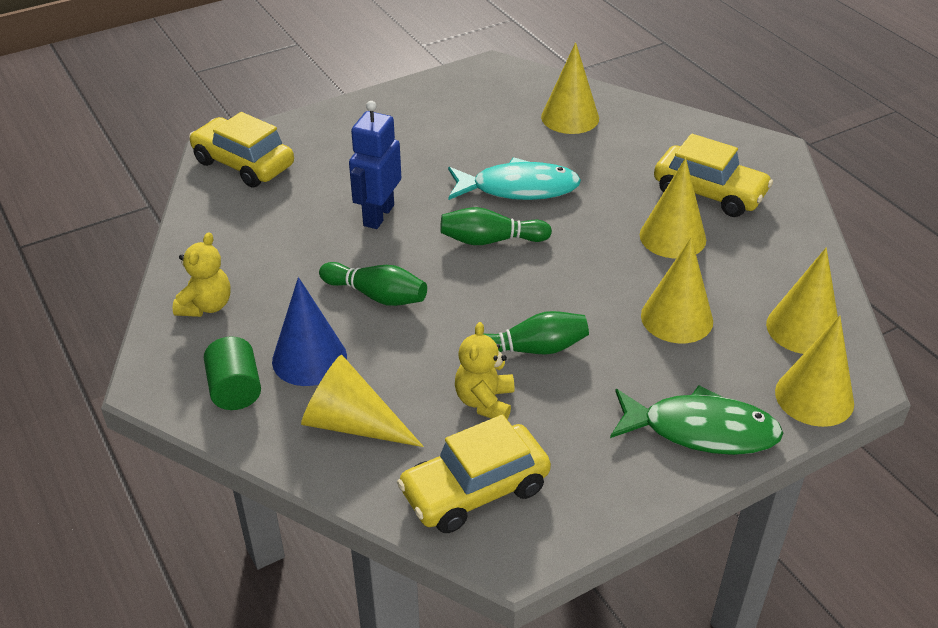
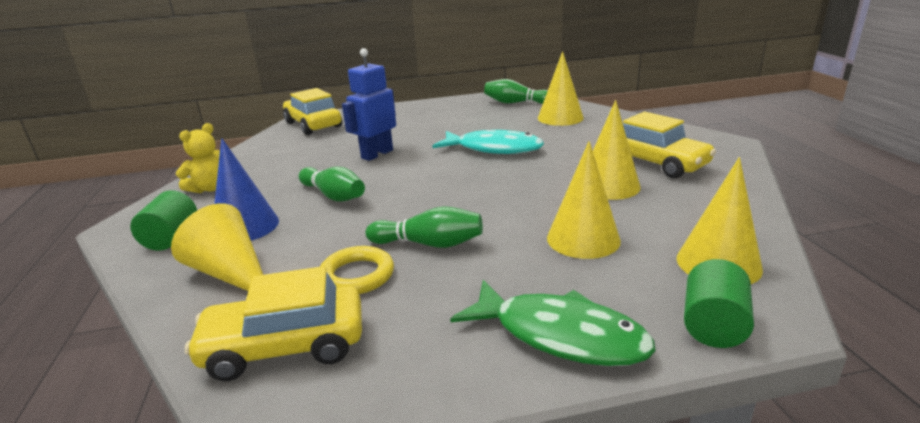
camera: 20 degrees right, 15 degrees down
green bowling pin [440,207,552,245] -> green bowling pin moved to [484,79,548,104]
yellow teddy bear [455,322,514,419] -> yellow ring [320,246,394,294]
yellow cone [775,315,854,427] -> green cylinder [684,259,754,348]

